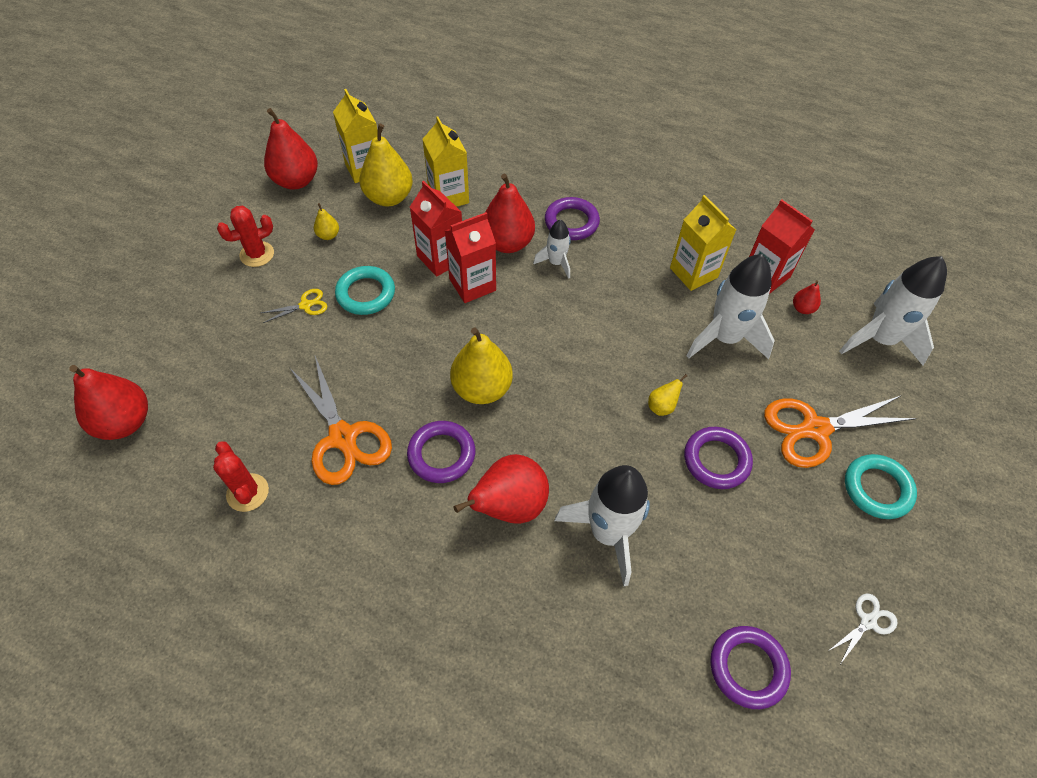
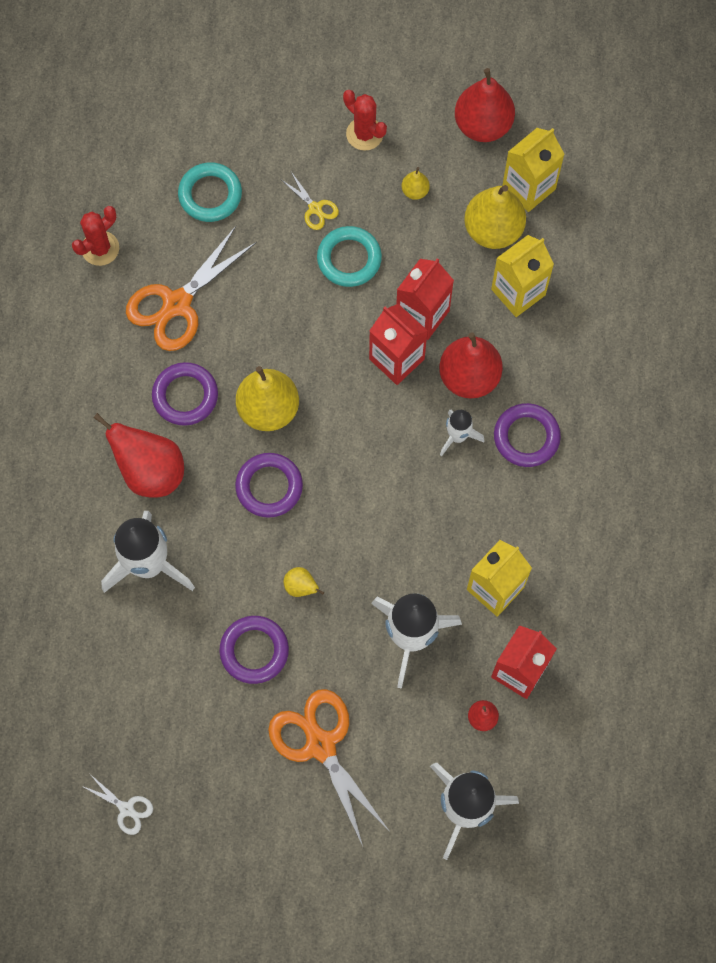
camera: 75 degrees right, 15 degrees up
red pear [69,365,148,440] -> none
purple ring [710,626,791,709] -> purple ring moved to [235,453,303,518]
turquoise ring [845,454,917,519] -> turquoise ring moved to [178,162,242,222]

